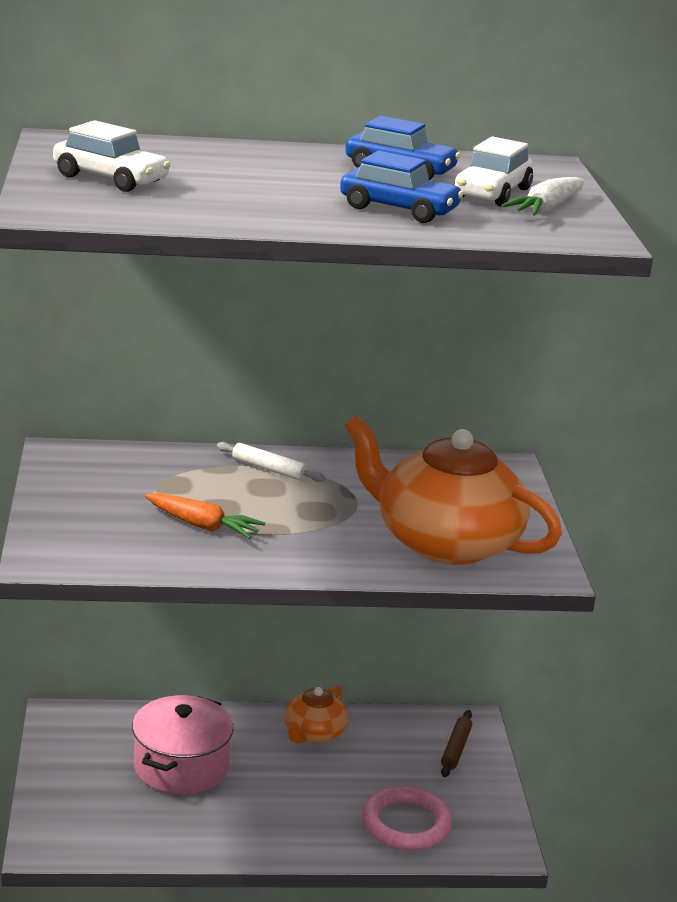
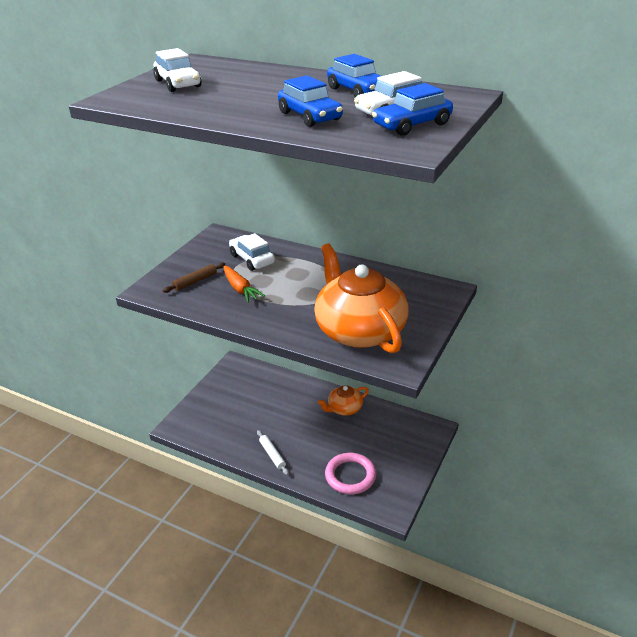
camera: 35 degrees right, 10 degrees up
pink pot [132,695,234,794] -> none
white rolling pin [217,442,325,482] -> white rolling pin moved to [257,430,289,475]
brown rolling pin [441,710,472,777] -> brown rolling pin moved to [162,262,225,293]
white carrot [501,177,585,216] -> blue car [372,83,453,136]
none -> white car [229,233,275,271]

